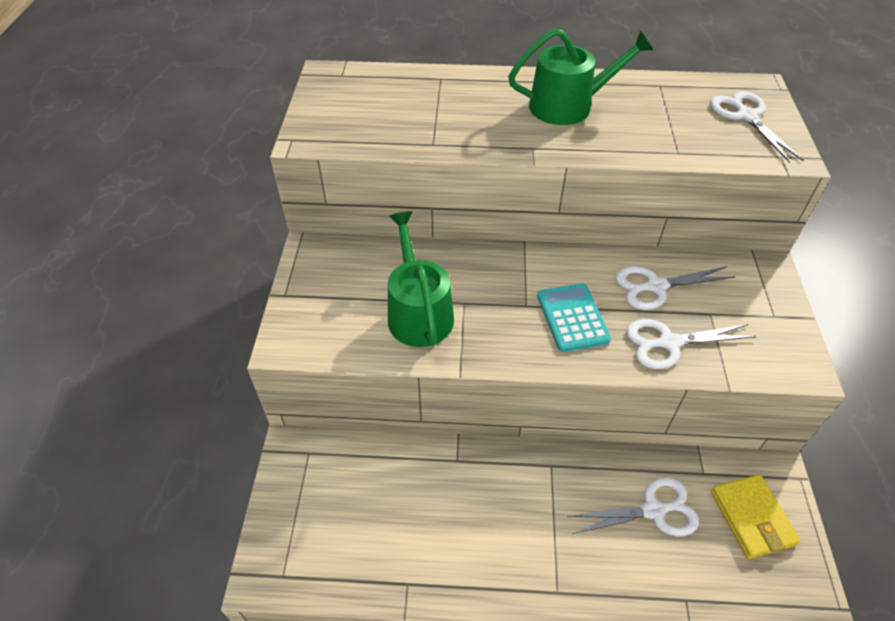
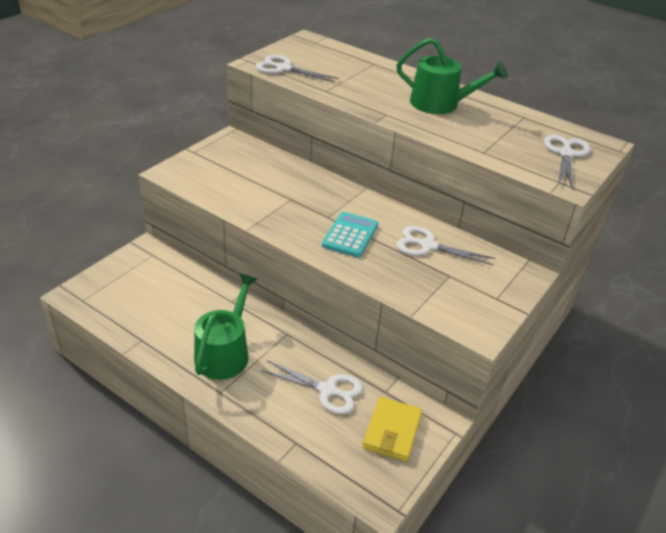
camera: 30 degrees right, 10 degrees down
green watering can [388,211,454,347] -> green watering can moved to [194,273,258,380]
white scissors [626,319,757,369] -> white scissors moved to [255,55,339,82]

